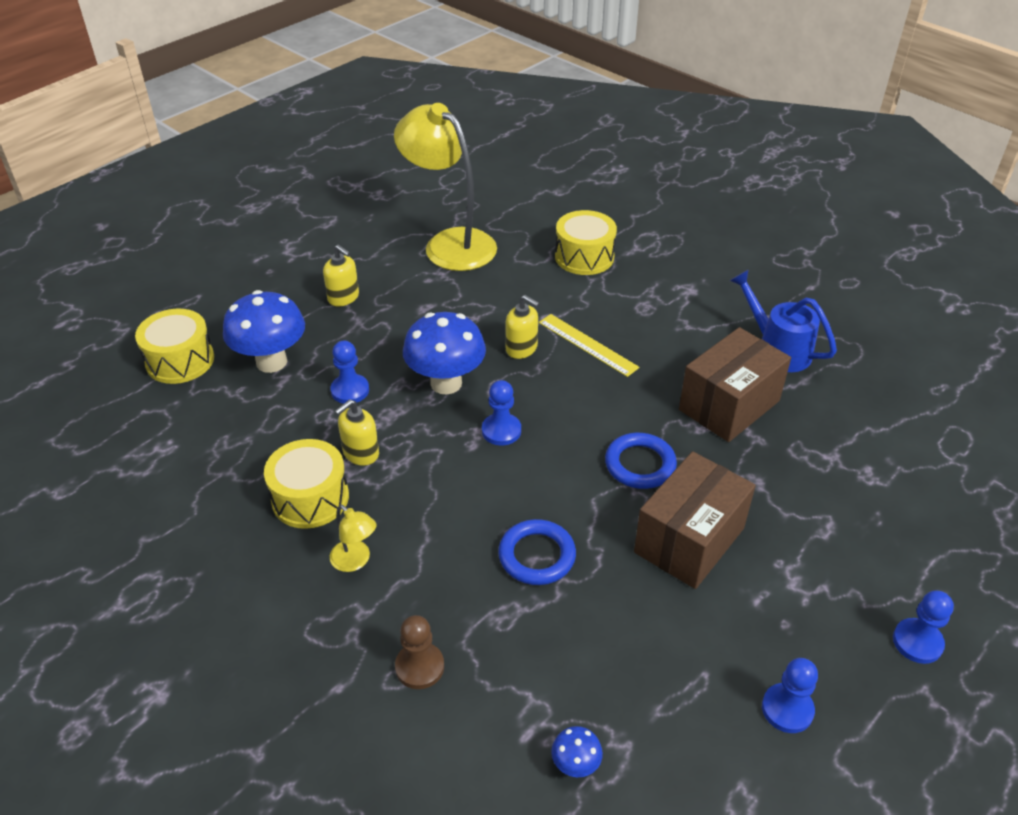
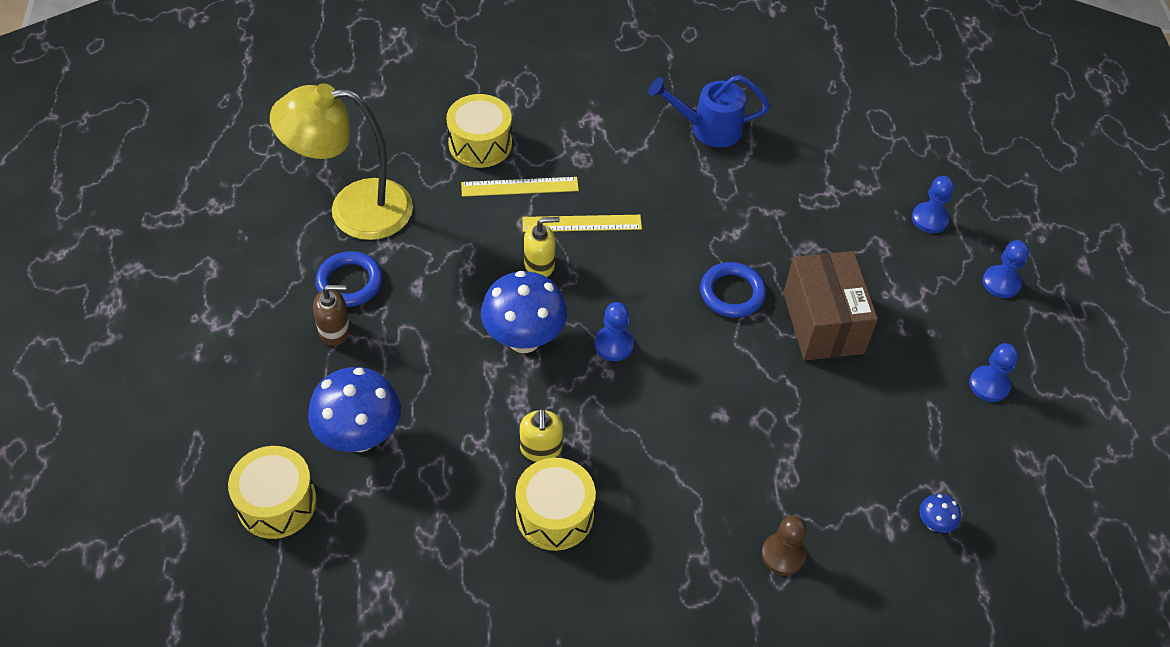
camera: 50 degrees left, 10 degrees up
yellow soap dispenser [323,244,359,306] -> brown soap dispenser [313,285,350,346]
blue pawn [330,341,369,404] -> blue pawn moved to [912,176,954,233]
yellow lamp [330,505,377,572] -> none
blue ring [498,519,576,585] -> blue ring moved to [315,251,383,307]
brown box [679,327,791,442] -> none
none -> yellow ruler [461,177,579,197]

